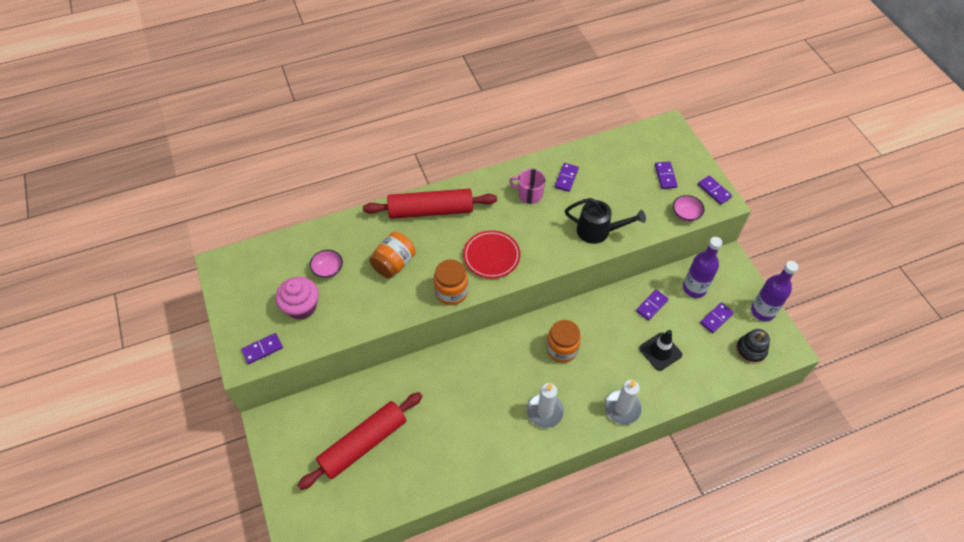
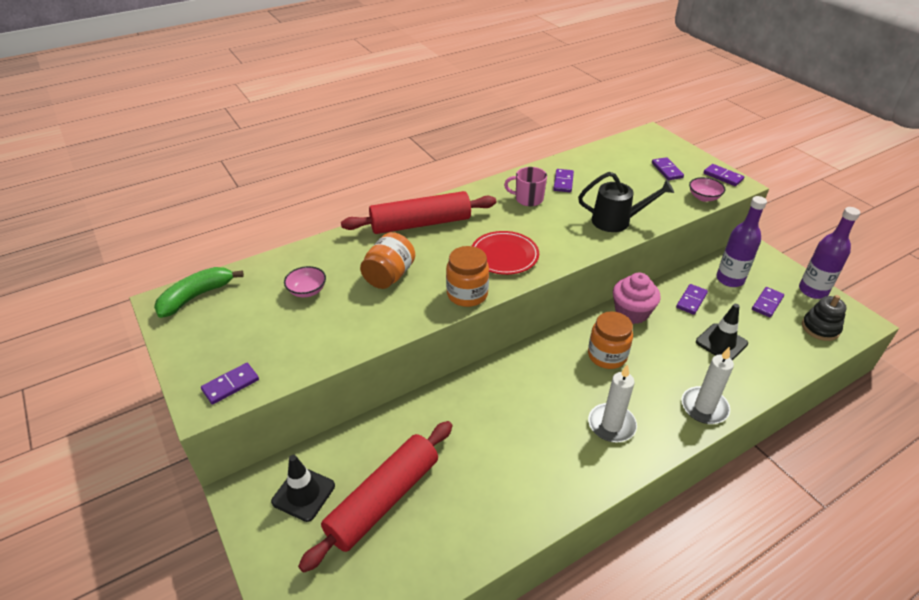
camera: 10 degrees left, 15 degrees down
pink cupcake [275,277,319,320] -> pink cupcake moved to [613,273,661,324]
none -> green banana [154,267,244,318]
none -> black traffic cone [271,455,335,522]

